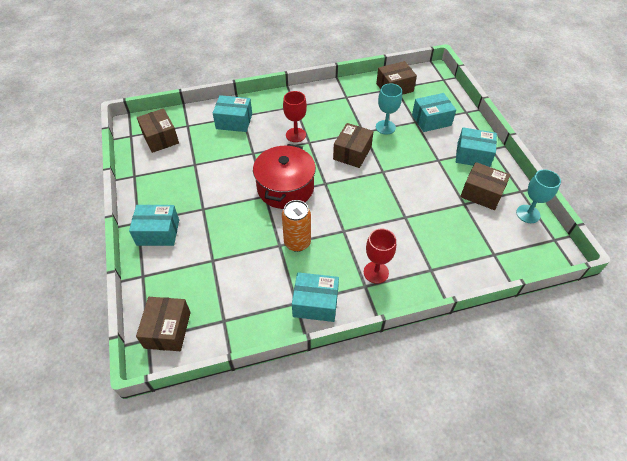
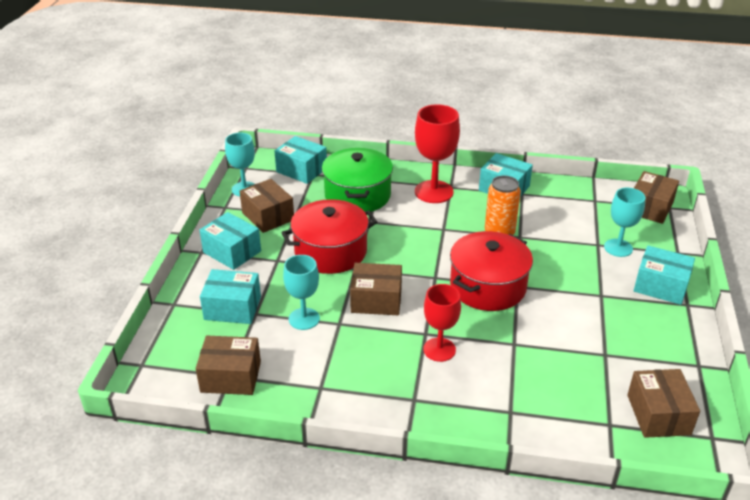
camera: 155 degrees left, 15 degrees down
turquoise box [213,95,252,132] -> turquoise box moved to [275,136,327,184]
brown box [333,123,374,168] -> brown box turned 45 degrees clockwise [350,263,402,315]
red goblet [364,229,396,284] -> red goblet [415,104,460,203], size x1.51
none -> red pot [281,199,377,274]
none -> green pot [322,148,393,212]
none -> turquoise goblet [604,188,645,257]

